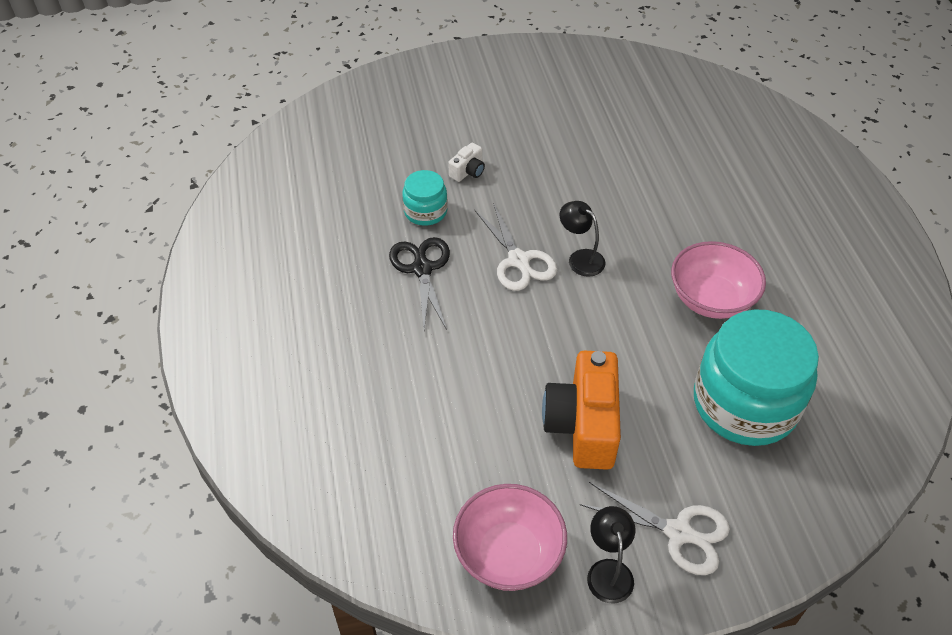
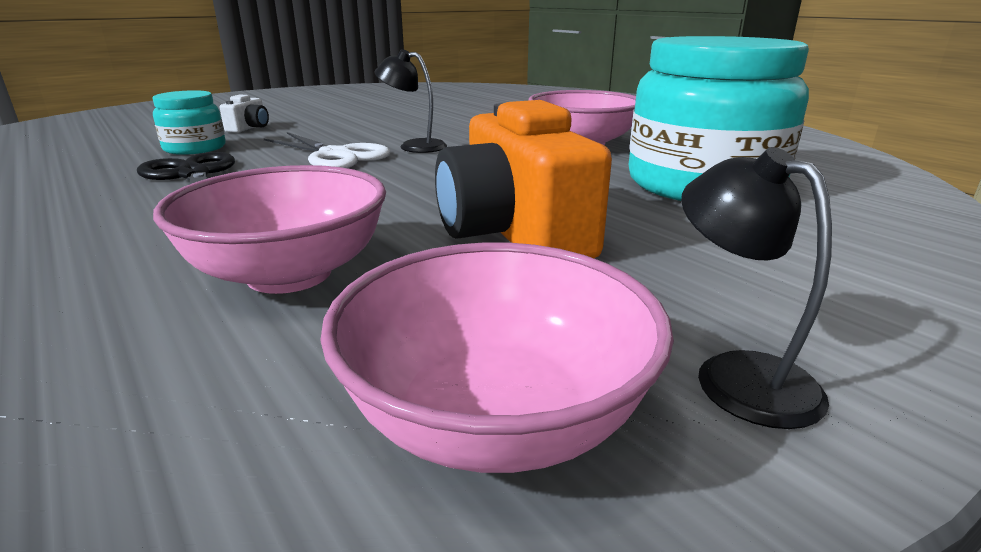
camera: 25 degrees left, 25 degrees down
white scissors [580,482,730,575] -> none
none -> pink bowl [153,165,386,294]

